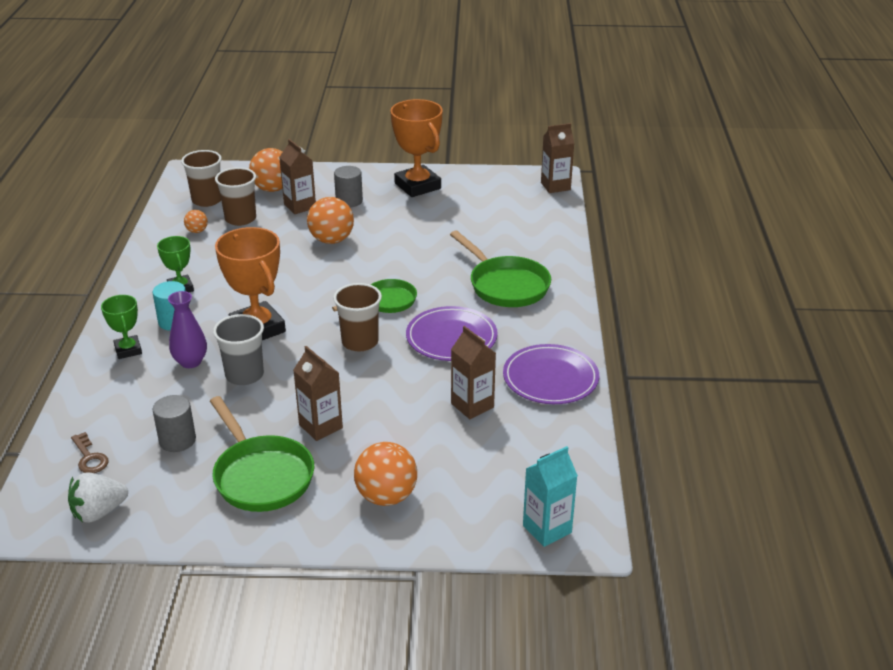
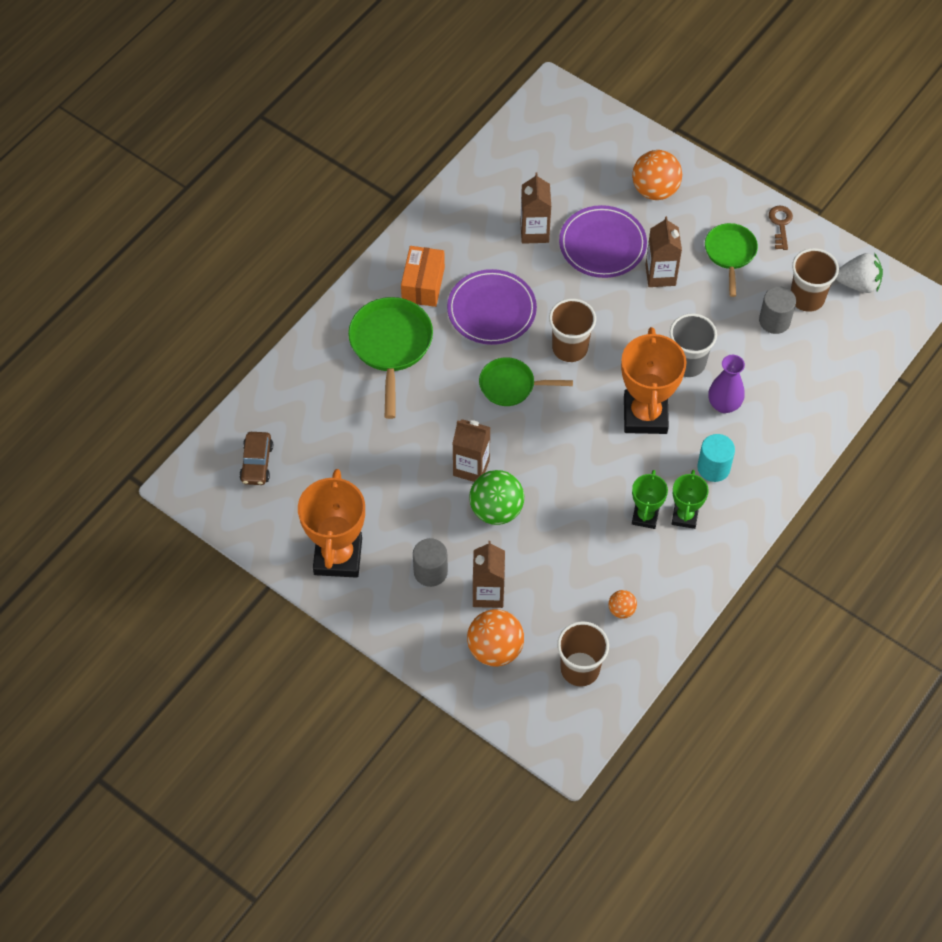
camera: 145 degrees left, 25 degrees up
brown key [71,432,109,473] -> brown key moved to [769,206,793,250]
green trophy [101,295,142,359] -> green trophy moved to [632,470,668,529]
green pan [210,396,314,512] -> green pan [705,223,758,297], size x0.65
brown cup [215,167,256,226] -> brown cup moved to [791,248,839,312]
orange ball [307,197,354,244] -> green ball [469,470,524,525]
purple plate [503,344,599,404] -> purple plate moved to [559,205,647,278]
turquoise carton [523,446,578,547] -> none
brown carton [541,123,575,193] -> brown carton moved to [452,419,491,482]
none -> brown car [239,432,273,485]
none -> orange box [401,246,445,307]

